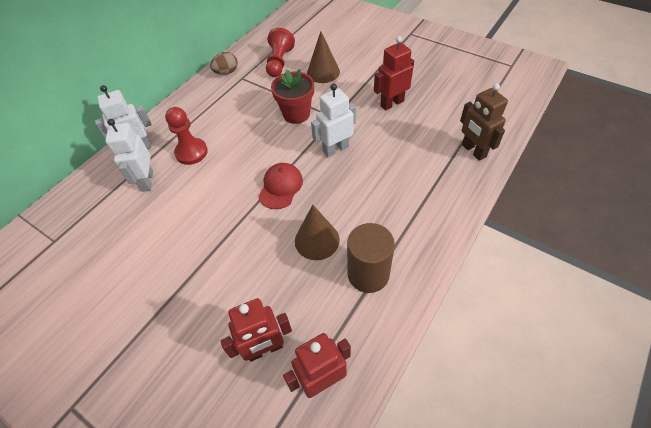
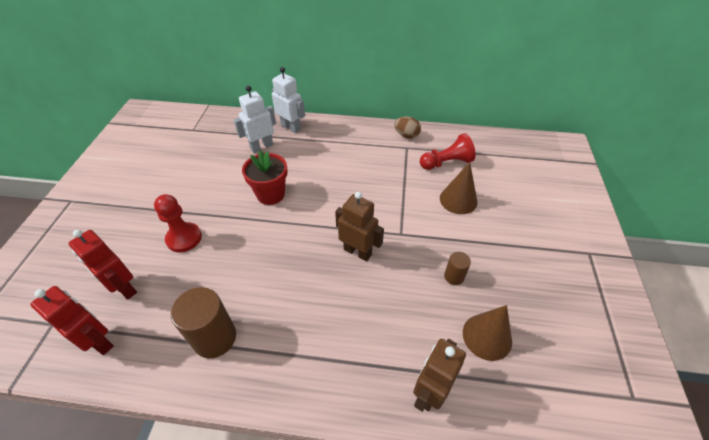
camera: 60 degrees right, 5 degrees down
red pawn [165,107,208,165] -> red pawn moved to [154,194,202,252]
red cap [258,163,303,209] -> none
red flower pot [271,69,314,124] -> red flower pot moved to [242,151,288,205]
brown cone [295,205,340,260] -> brown cone moved to [463,305,512,361]
white robot [311,84,356,157] -> brown robot [335,192,384,262]
red robot [374,36,414,110] -> brown cylinder [444,252,471,285]

